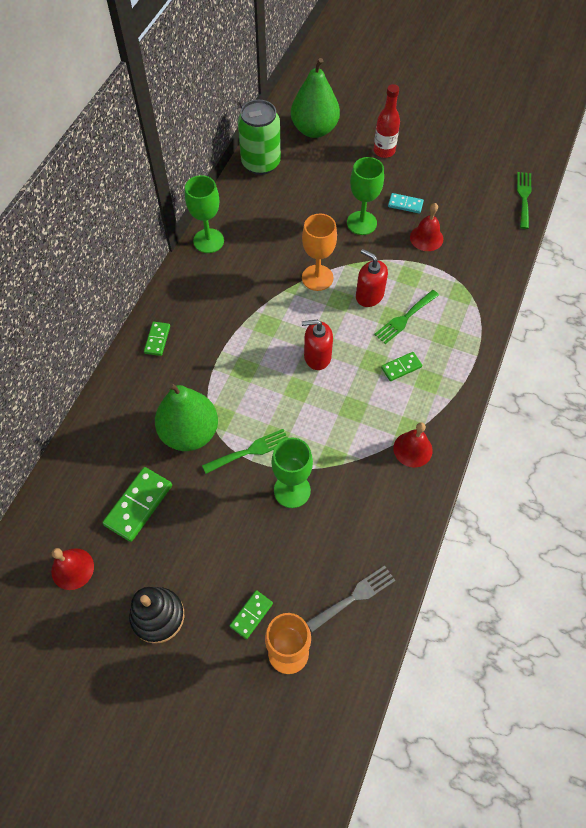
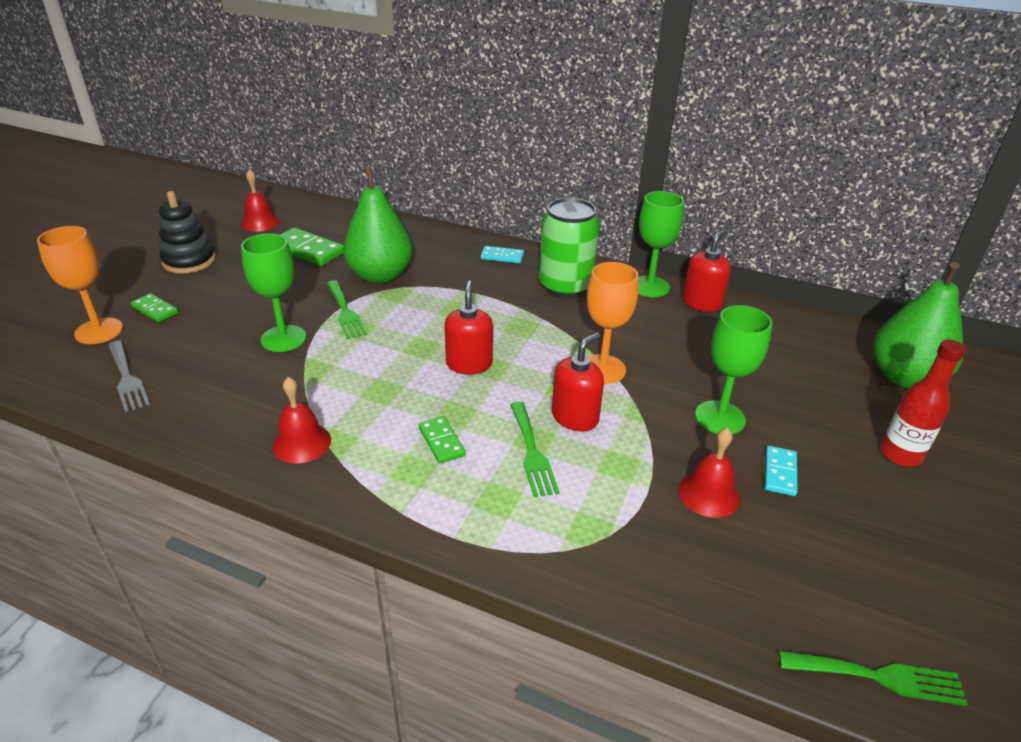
camera: 90 degrees right, 25 degrees down
green domino [144,322,170,356] -> turquoise domino [481,246,524,263]
green can [238,100,281,175] -> green can moved to [539,198,599,298]
green fork [374,290,439,344] -> green fork turned 150 degrees counterclockwise [510,402,560,497]
none -> red soap dispenser [682,229,731,312]

